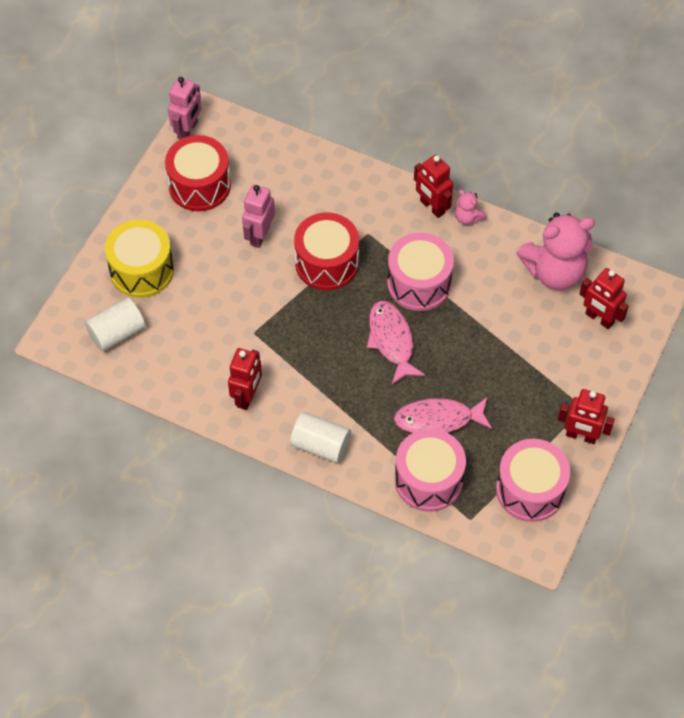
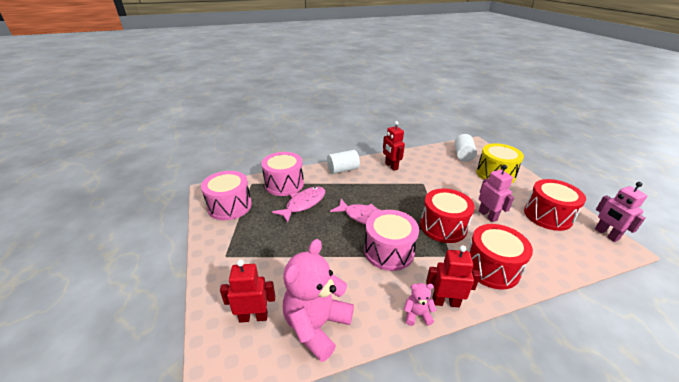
camera: 135 degrees right, 25 degrees down
red robot [558,389,615,444] -> none
none -> red drum [468,224,533,290]

